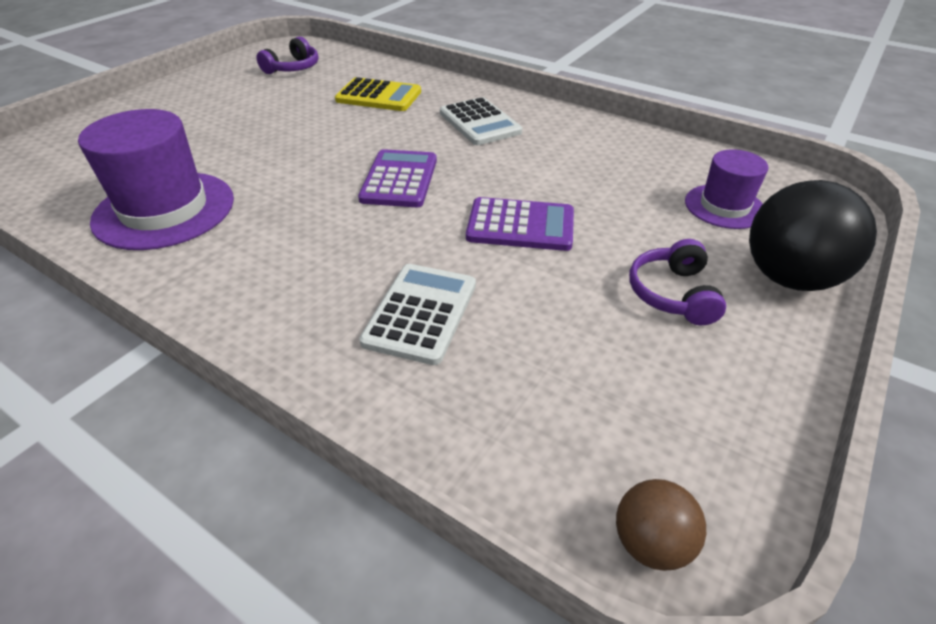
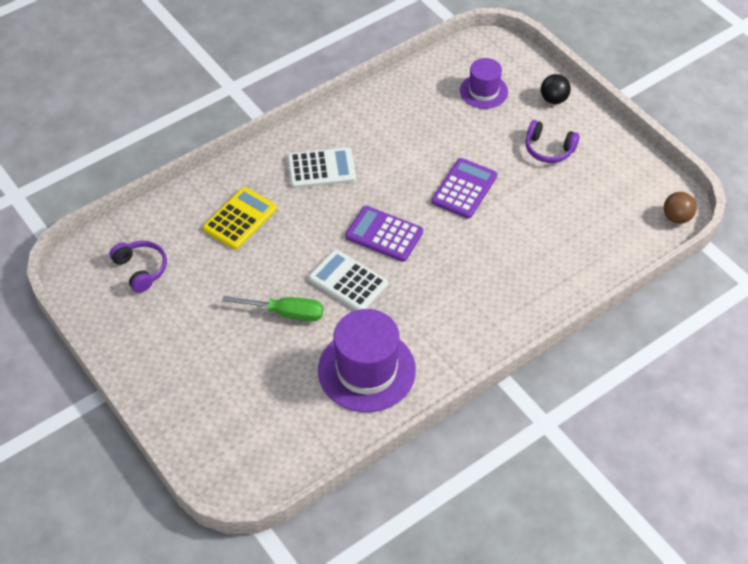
camera: 70 degrees left, 10 degrees up
white calculator [359,264,476,365] -> white calculator moved to [308,249,388,310]
black ball [749,180,877,291] -> black ball [541,74,571,104], size x0.53
none -> green screwdriver [222,296,323,321]

